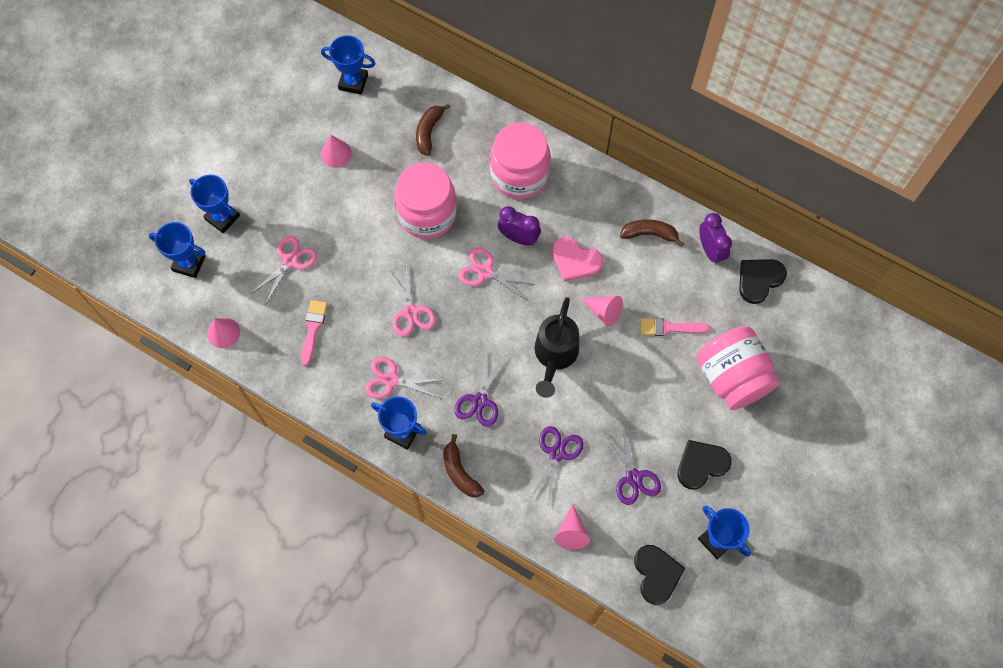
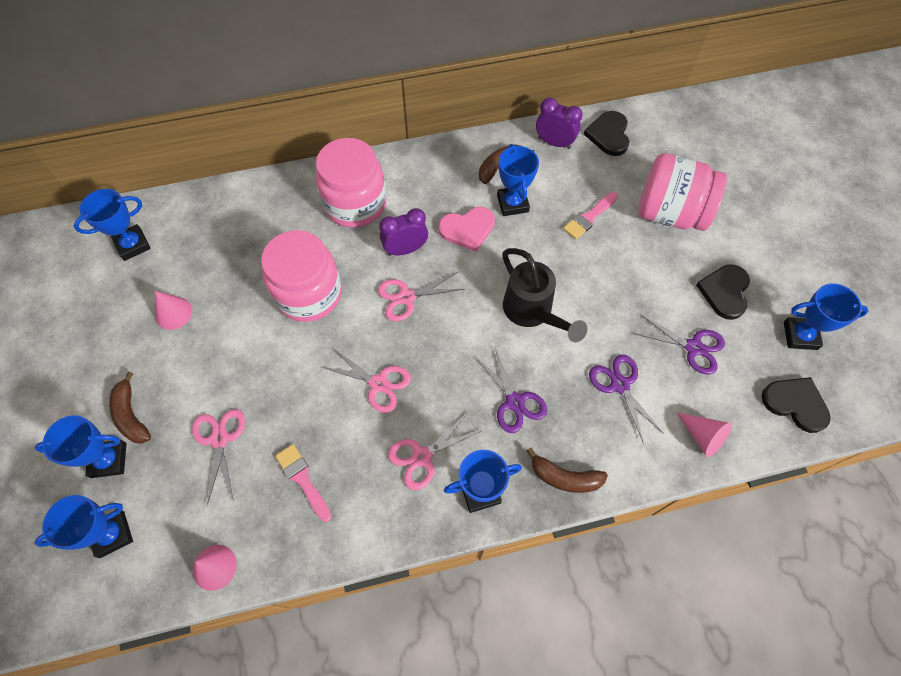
camera: 45 degrees left, 5 degrees down
brown banana [416,103,450,156] -> brown banana moved to [109,372,151,444]
pink cone [581,296,623,327] -> none
none -> blue trophy [497,144,539,216]

